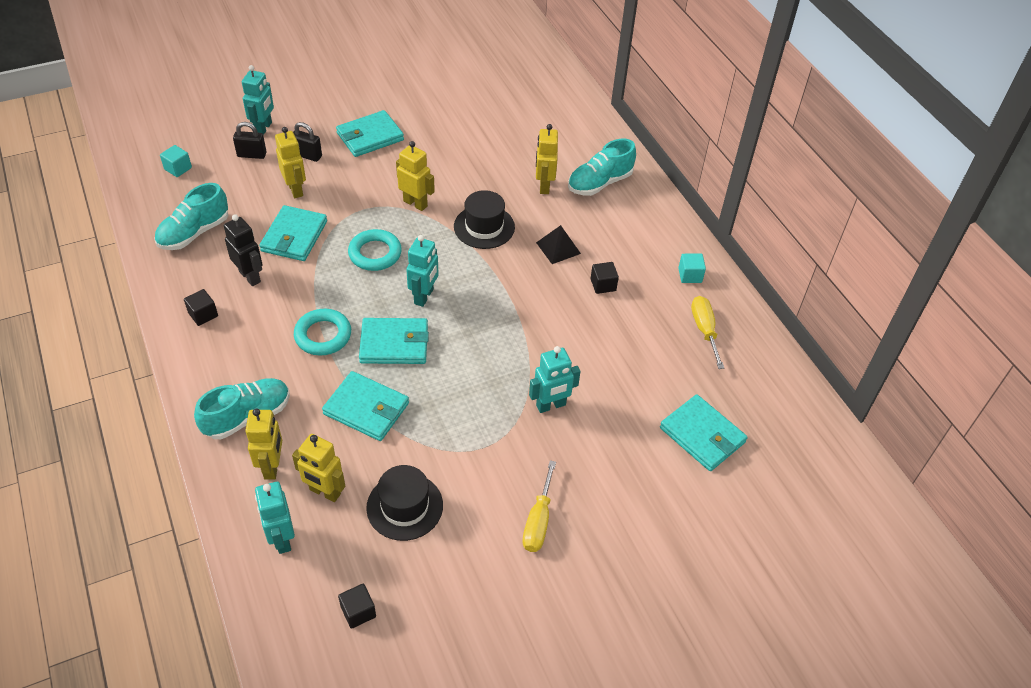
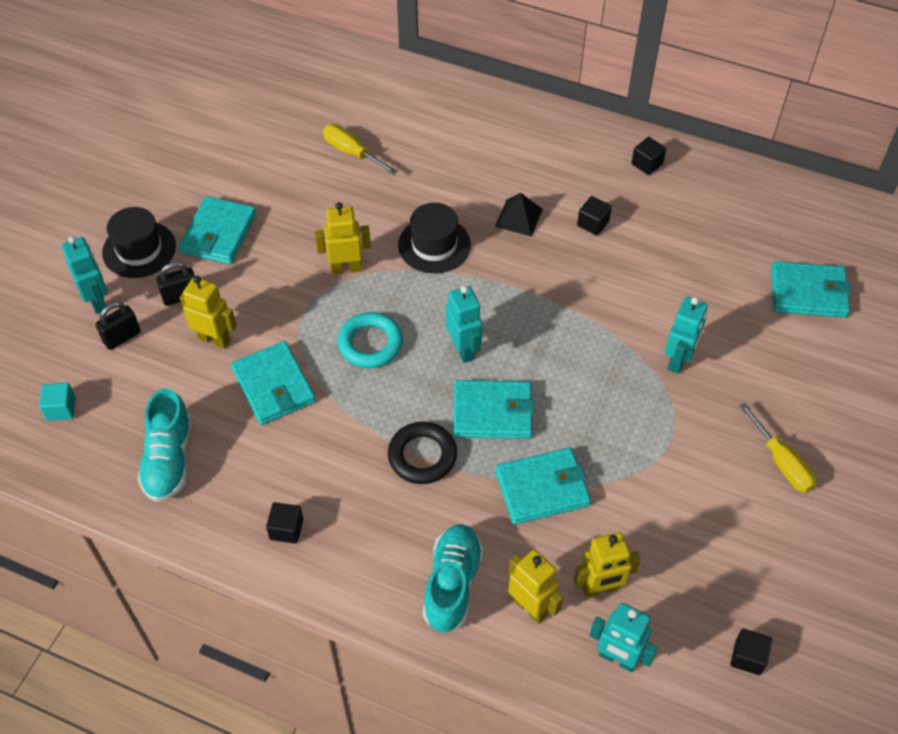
camera: 40 degrees left, 5 degrees up
black robot [224,214,263,286] -> none
turquoise ring [294,309,351,355] -> black ring [388,422,457,484]
turquoise wallet [359,318,429,364] -> turquoise wallet turned 45 degrees clockwise [453,380,534,439]
black hat [366,465,443,541] -> black hat moved to [102,207,176,278]
yellow robot [536,124,558,194] -> none
turquoise shoe [568,139,636,196] -> none
turquoise cube [678,253,706,283] -> black cube [631,137,666,175]
yellow screwdriver [691,296,724,369] -> yellow screwdriver moved to [323,124,398,175]

